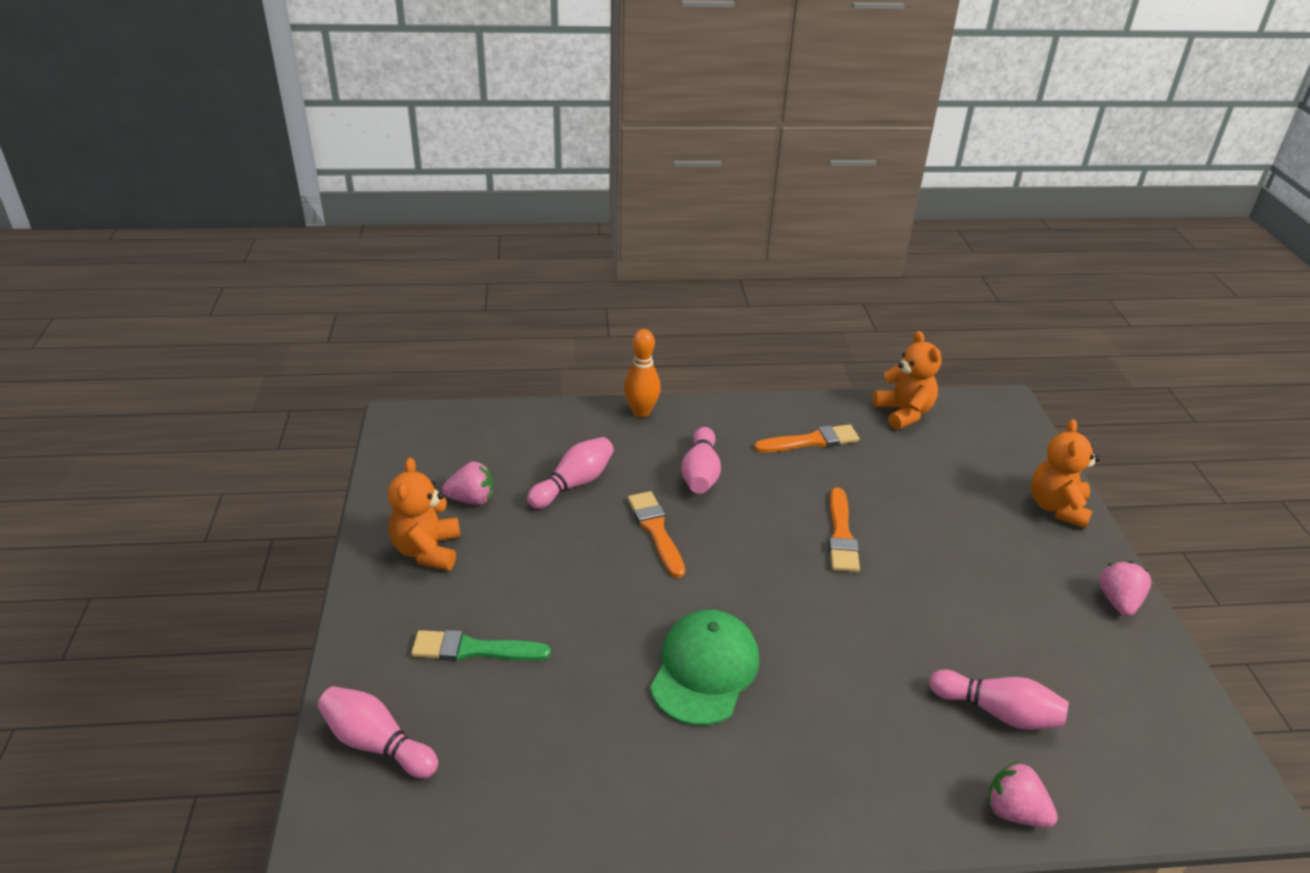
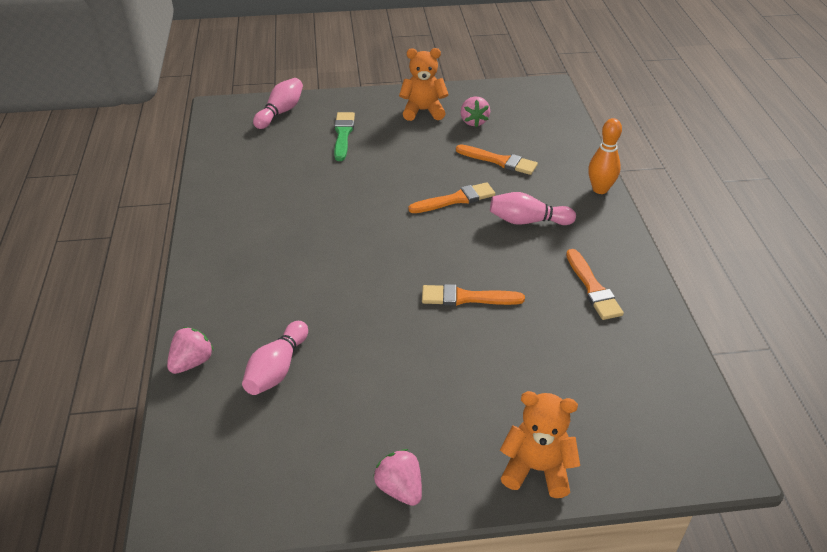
camera: 90 degrees right, 5 degrees up
pink bowling pin [527,437,614,509] -> orange brush [456,144,538,175]
green cap [650,610,759,726] -> none
orange teddy bear [873,331,941,430] -> none
pink strawberry [1099,561,1151,616] -> pink strawberry turned 135 degrees counterclockwise [373,449,422,506]

